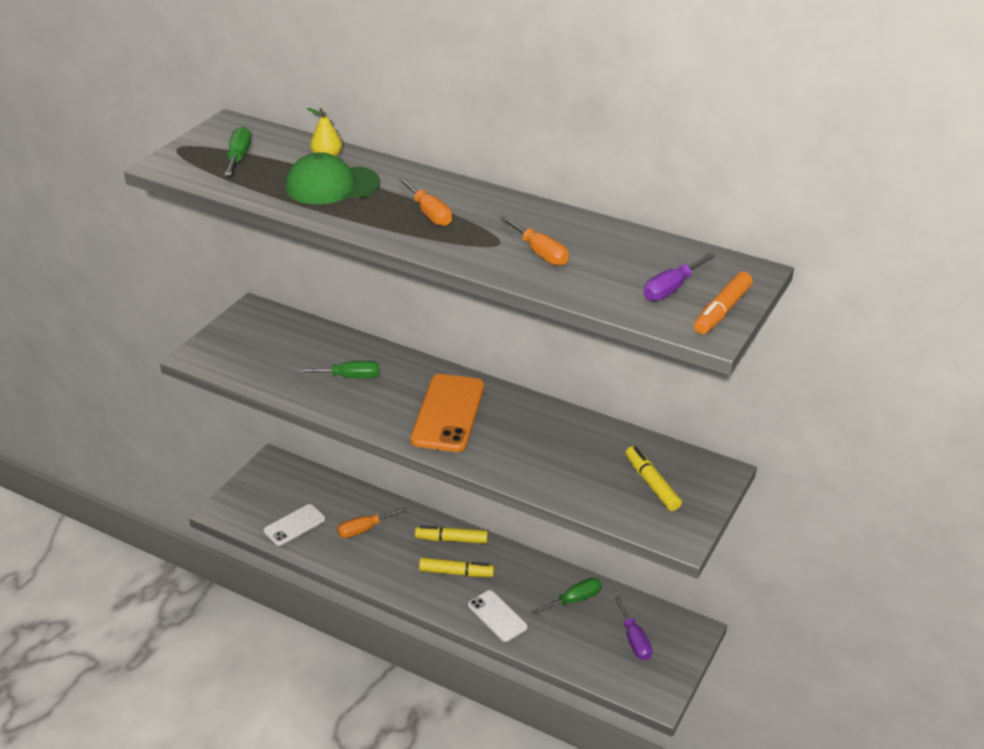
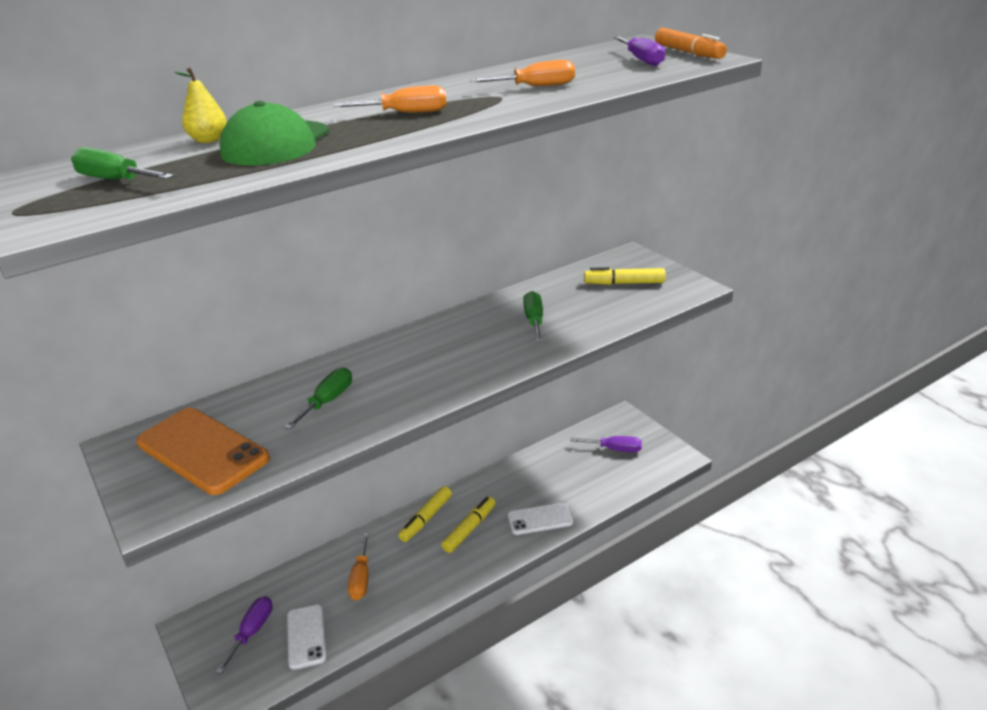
camera: 60 degrees left, 5 degrees down
orange phone [410,374,484,452] -> orange phone moved to [136,408,270,495]
green screwdriver [532,578,602,615] -> green screwdriver moved to [523,291,543,342]
none -> purple screwdriver [216,596,272,674]

